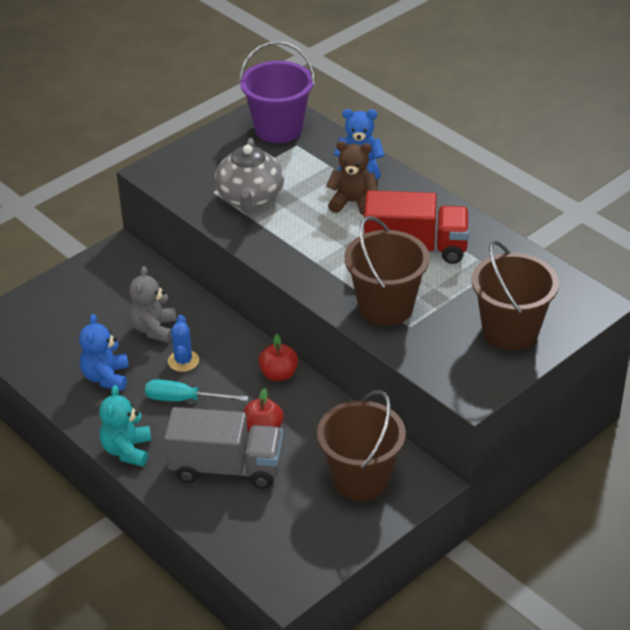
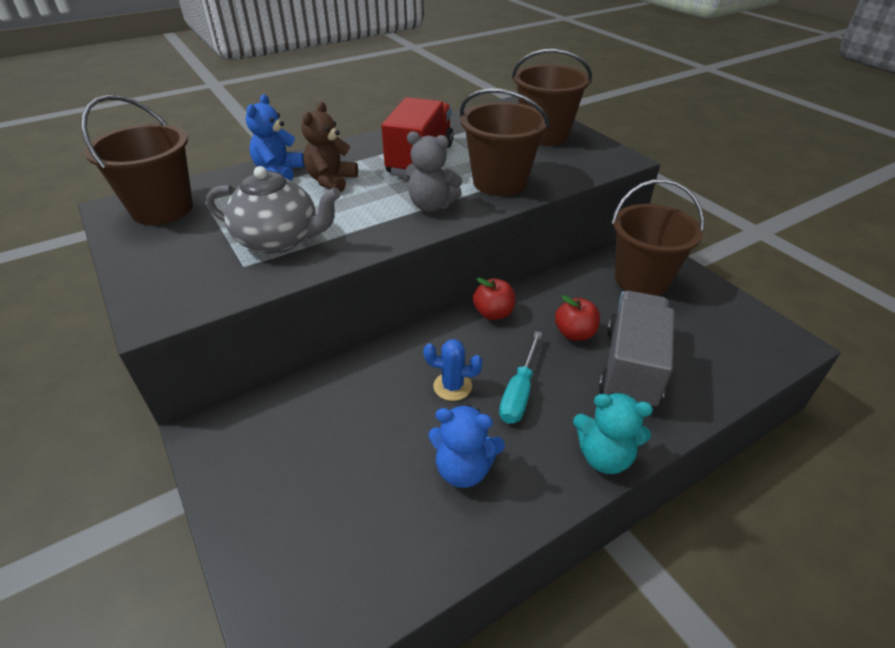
camera: 80 degrees left, 0 degrees up
grey teddy bear [129,266,176,343] -> grey teddy bear moved to [406,131,463,212]
purple bucket [239,41,315,143] -> brown bucket [81,95,193,225]

